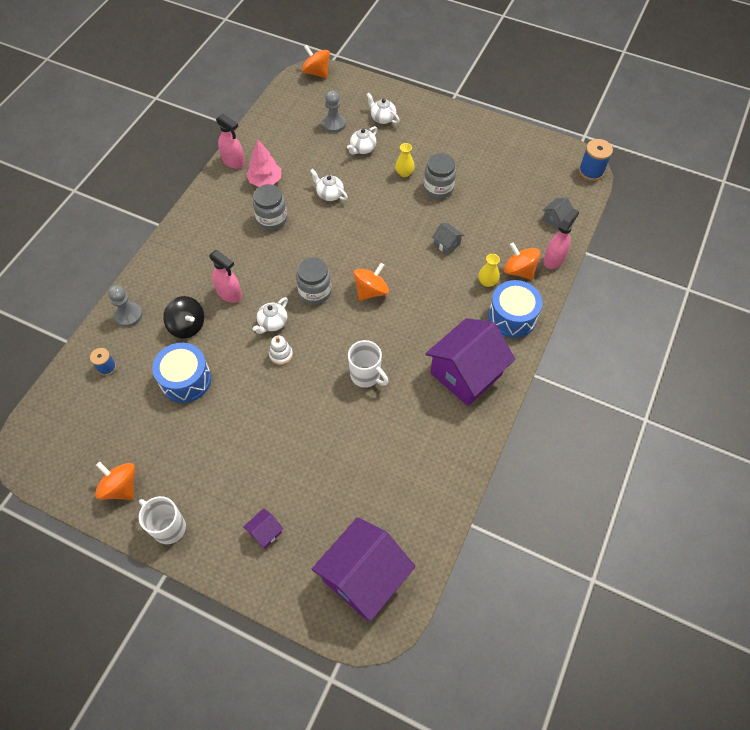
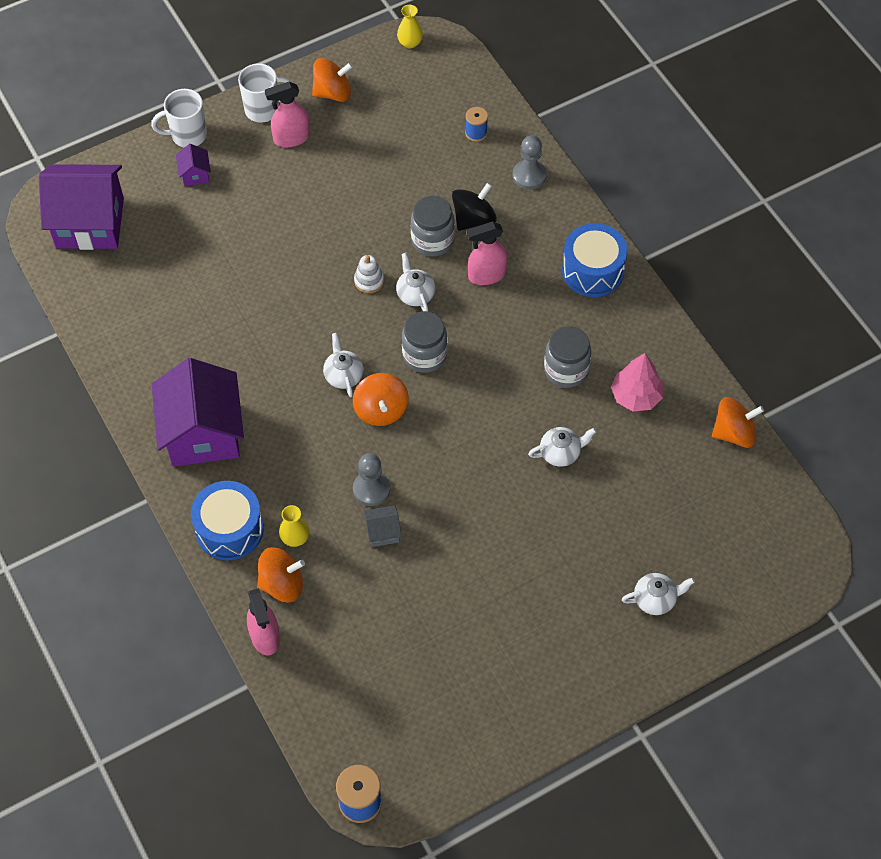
camera: 125 degrees right, 0 degrees up
blue drum [152,343,211,403] -> blue drum moved to [562,223,628,297]
black spinning top [163,296,204,339] -> black spinning top turned 150 degrees clockwise [452,183,497,231]
pink spray bottle [216,114,245,169] -> pink spray bottle moved to [265,82,310,147]
orange spinning top [302,45,330,78] -> orange spinning top moved to [712,397,764,448]
purple house [312,517,416,622] -> purple house turned 75 degrees counterclockwise [39,164,124,250]
grey pawn [322,91,346,133] -> grey pawn moved to [353,453,390,506]
white teapot [347,126,378,154] -> white teapot moved to [323,333,364,397]
white mug [348,340,388,388] -> white mug moved to [151,89,207,148]
yellow vase [395,143,415,177] -> yellow vase moved to [397,5,423,49]
grey jar [424,153,456,199] -> grey jar moved to [411,196,455,257]
grey house [543,197,573,229] -> none

